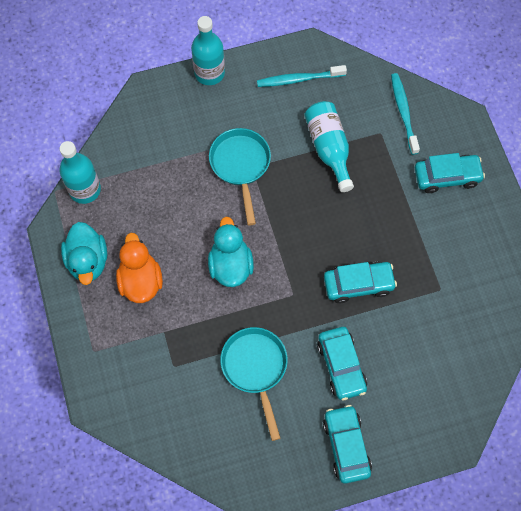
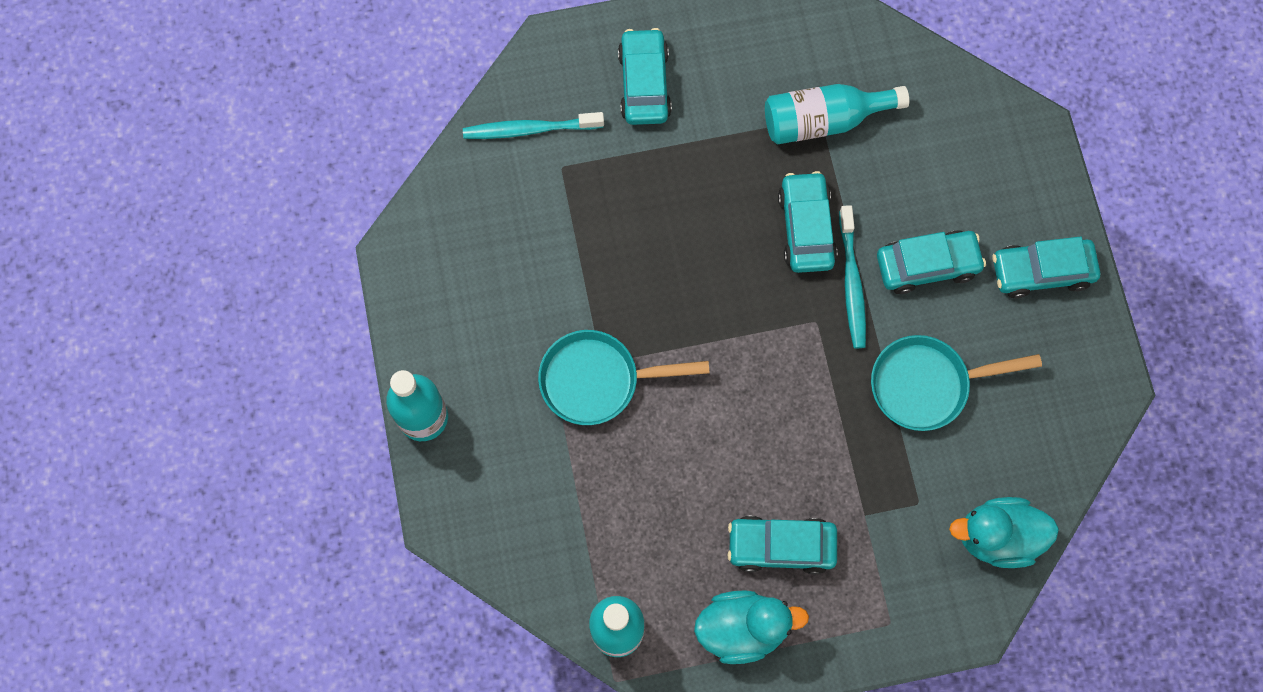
camera: 85 degrees left, 5 degrees up
orange duck [116,233,163,303] -> turquoise car [727,516,837,574]
turquoise duck [208,217,254,287] -> turquoise duck moved to [949,497,1059,568]
turquoise toothbrush [257,65,347,87] -> turquoise toothbrush moved to [839,205,866,349]
turquoise bottle [304,101,354,192] -> turquoise bottle moved to [765,84,909,144]

